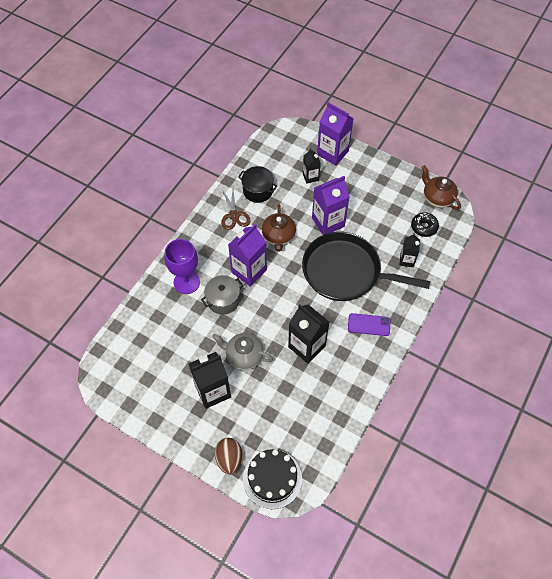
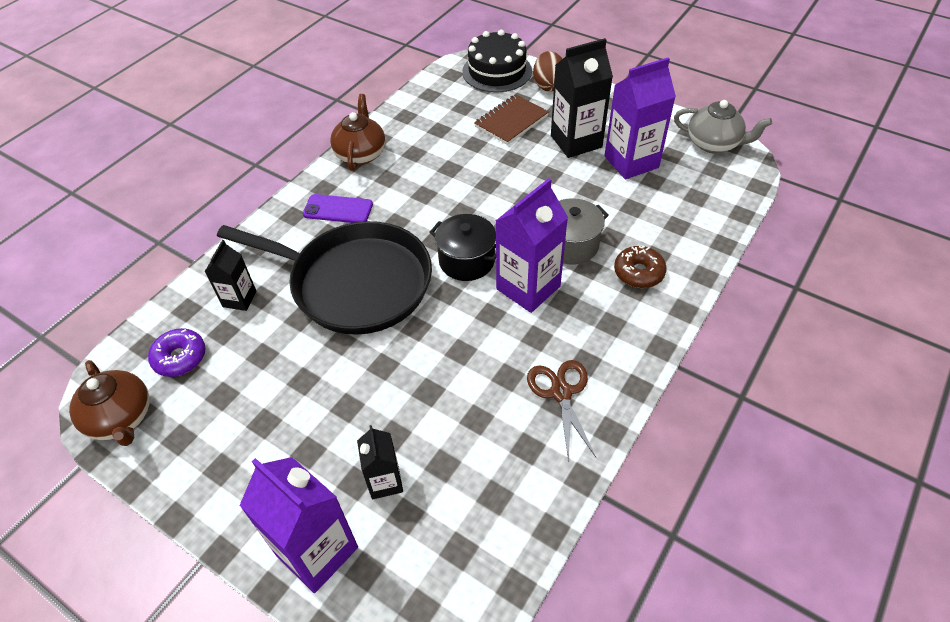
camera: 175 degrees left, 10 degrees down
purple goblet [165,239,200,294] -> brown donut [614,246,667,288]
grey teapot [212,333,273,370] -> grey teapot moved to [674,100,772,153]
black pot [238,166,277,203] -> black pot moved to [430,214,496,281]
brown teapot [262,204,296,252] -> brown teapot moved to [330,94,385,171]
black carton [288,304,329,364] -> none
purple carton [312,176,350,235] -> purple carton moved to [604,58,676,179]
black donut [411,212,439,237] -> purple donut [148,328,206,377]
none -> brown notebook [474,94,549,145]

